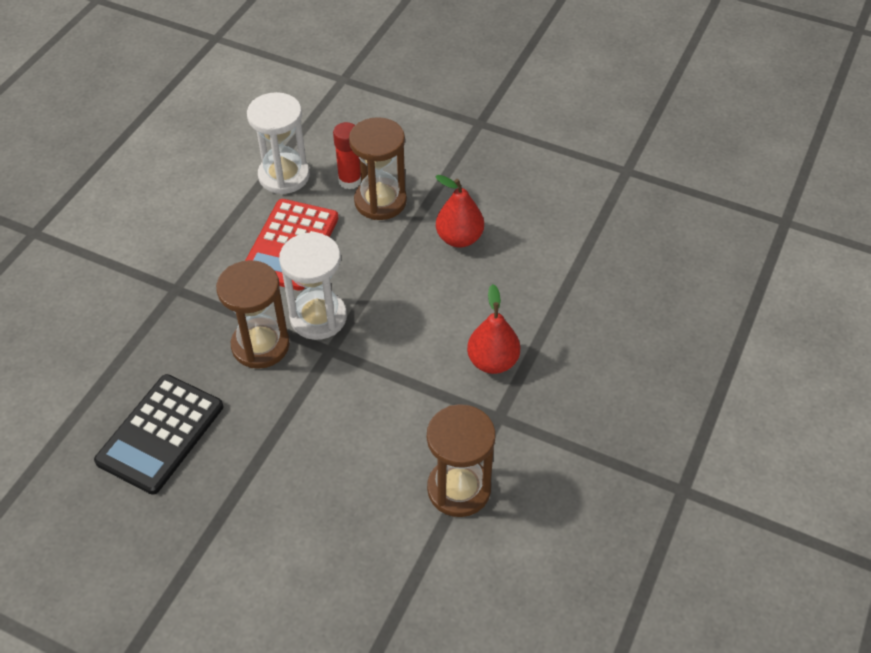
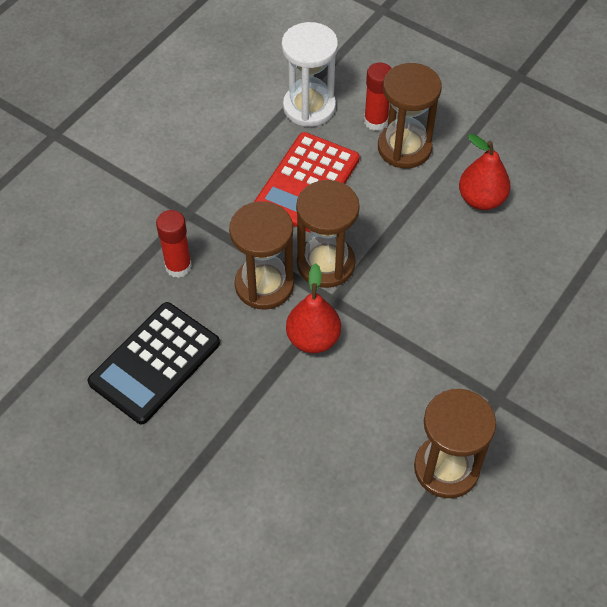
camera: 10 degrees right, 5 degrees up
white hourglass [279,233,347,340] -> brown hourglass [296,180,360,288]
red pear [467,284,520,374] -> red pear moved to [286,263,341,353]
none -> red glue stick [156,210,192,278]

